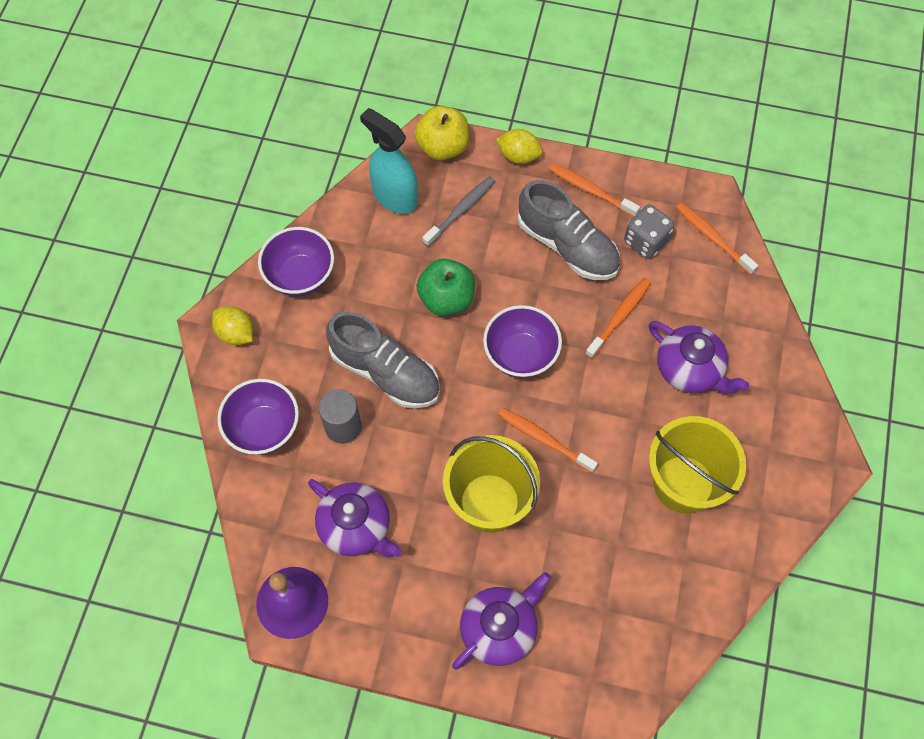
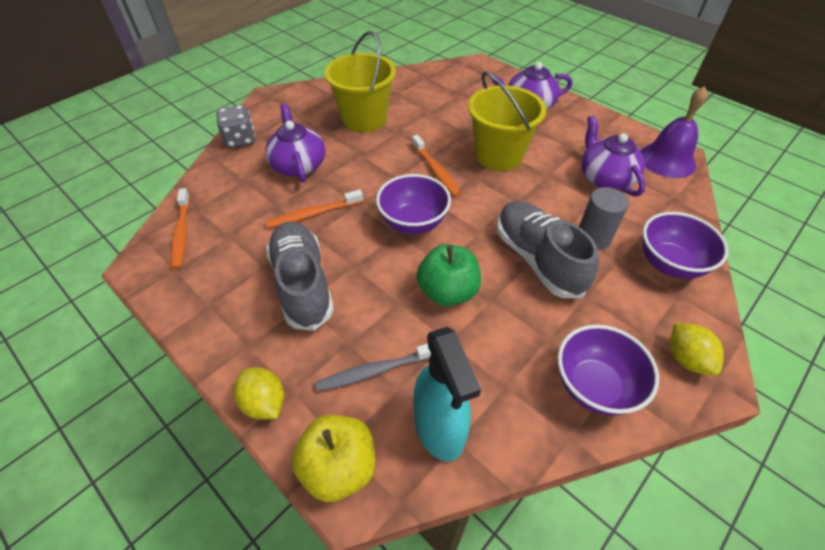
camera: 150 degrees left, 15 degrees down
orange toothbrush [549,163,640,217] -> none
grey dice [624,204,674,259] -> grey dice moved to [217,105,256,148]

